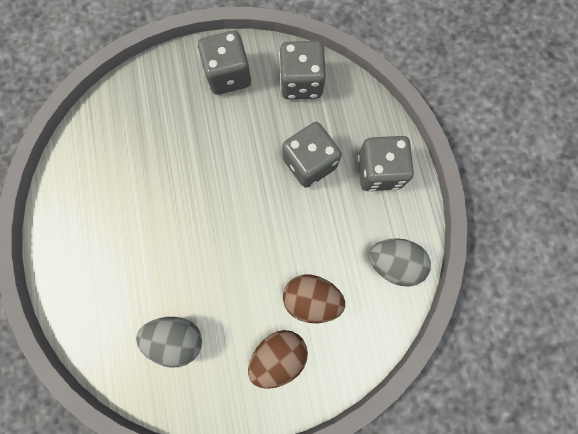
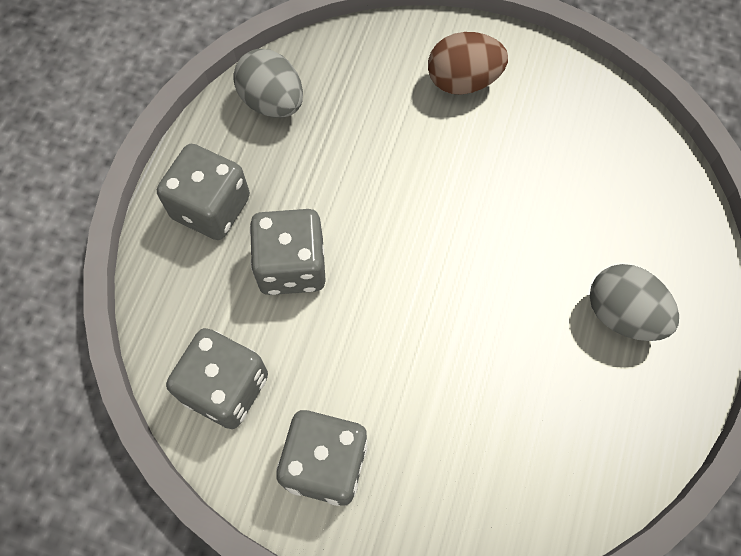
camera: 150 degrees left, 10 degrees down
grey egg [136,317,202,368] -> grey egg moved to [590,264,679,341]
brown egg [283,275,345,323] -> none

